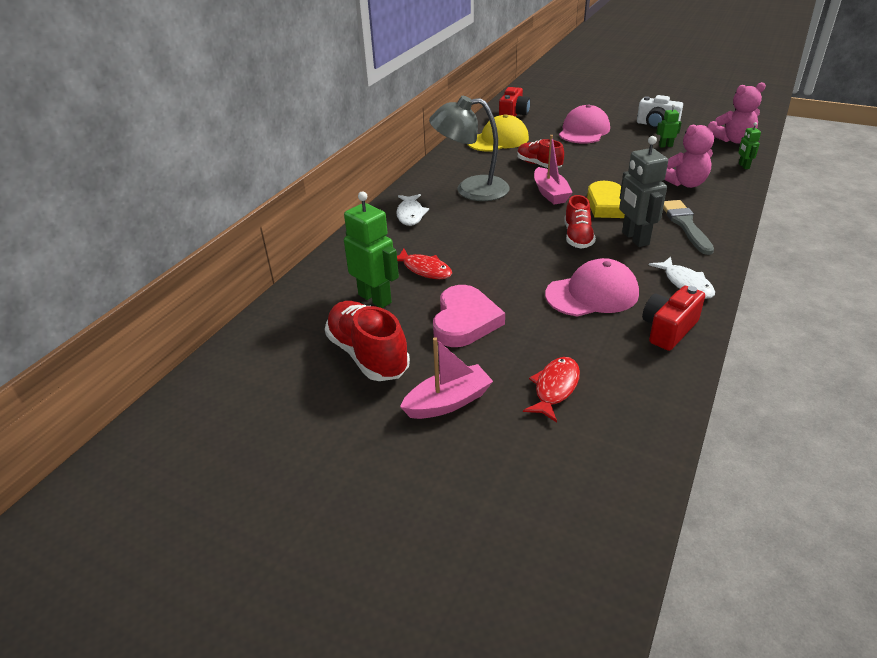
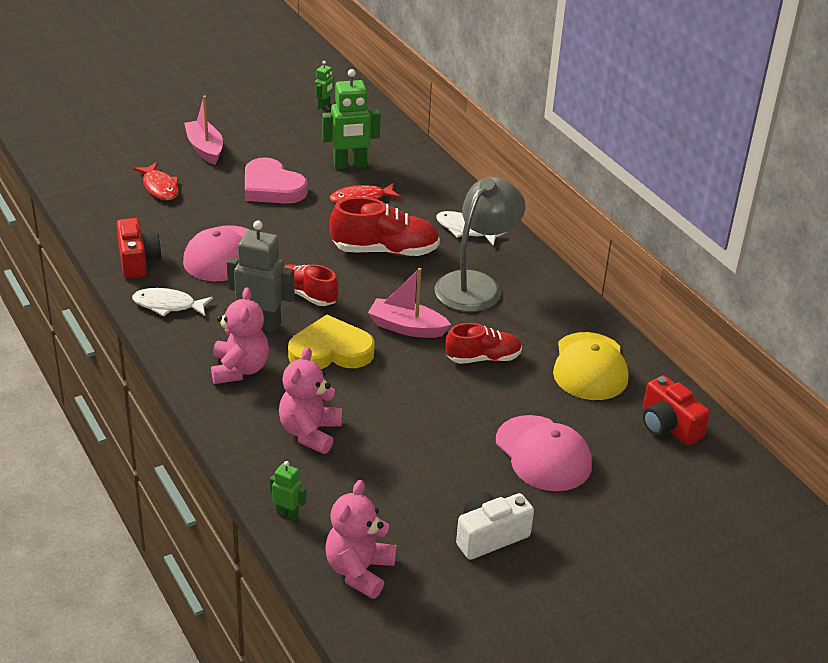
camera: 120 degrees right, 0 degrees up
red shoe [325,301,410,381] -> red shoe moved to [330,197,440,256]
pink boat [400,337,493,419] -> pink boat turned 150 degrees clockwise [184,95,223,165]
green robot [656,104,682,148] -> green robot moved to [315,61,334,109]
grey brush [663,200,714,255] -> pink teddy bear [211,288,269,384]

